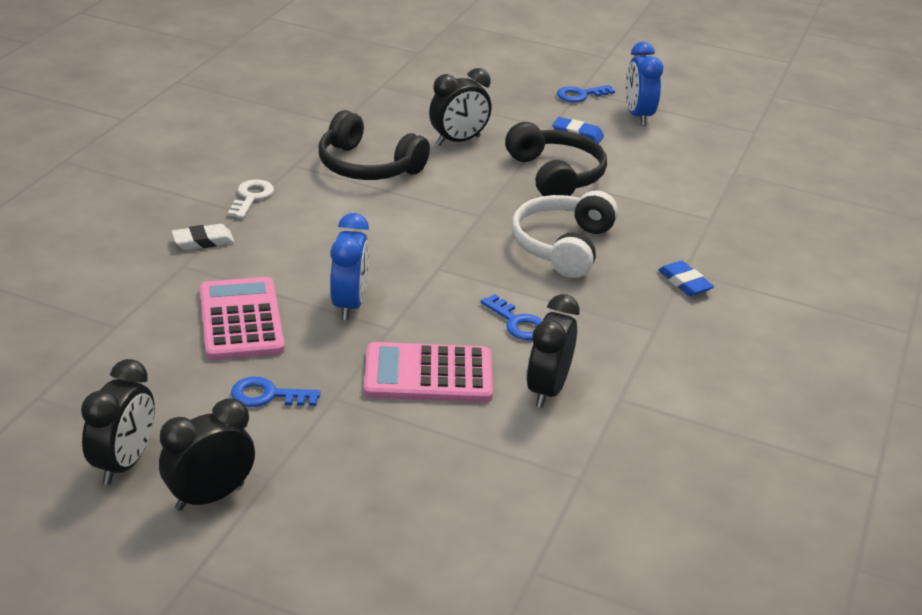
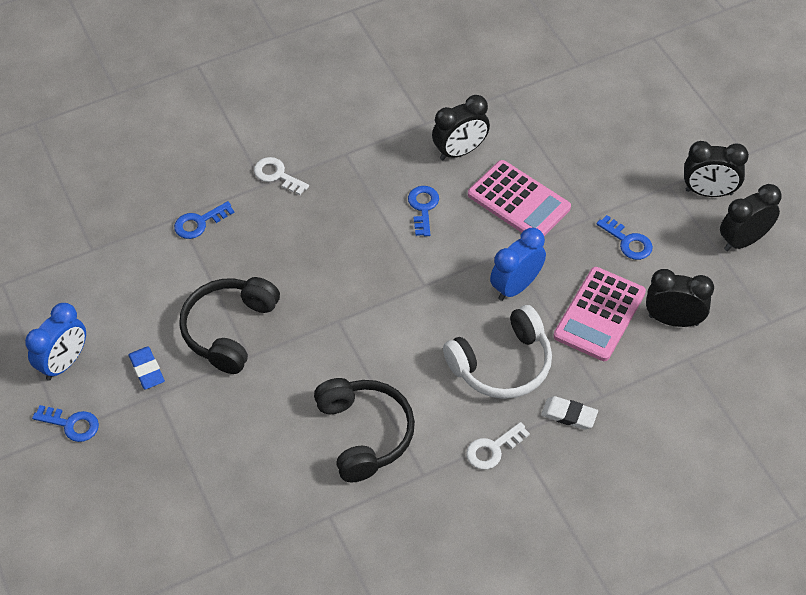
camera: 135 degrees left, 20 degrees up
black clock [429,68,492,145] -> black clock moved to [646,269,714,327]
white headphones [511,190,618,278] -> white headphones moved to [443,305,552,399]
blue eraser [658,261,714,296] -> white key [254,157,309,195]
none -> blue key [174,201,234,239]

